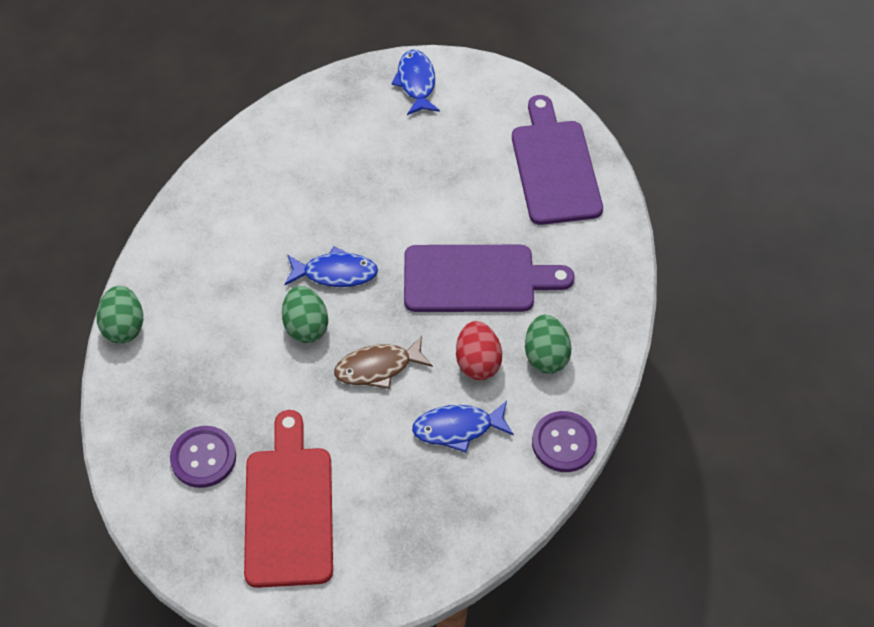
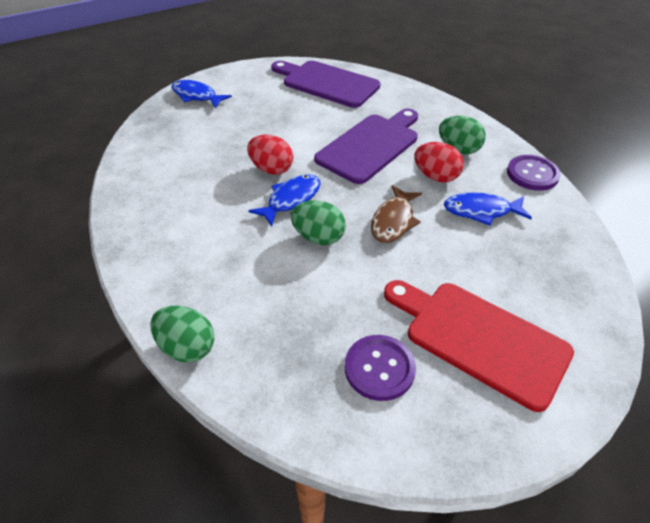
camera: 50 degrees left, 10 degrees down
blue fish [412,401,514,453] -> blue fish turned 60 degrees clockwise [444,192,532,225]
none -> red egg [247,135,293,175]

